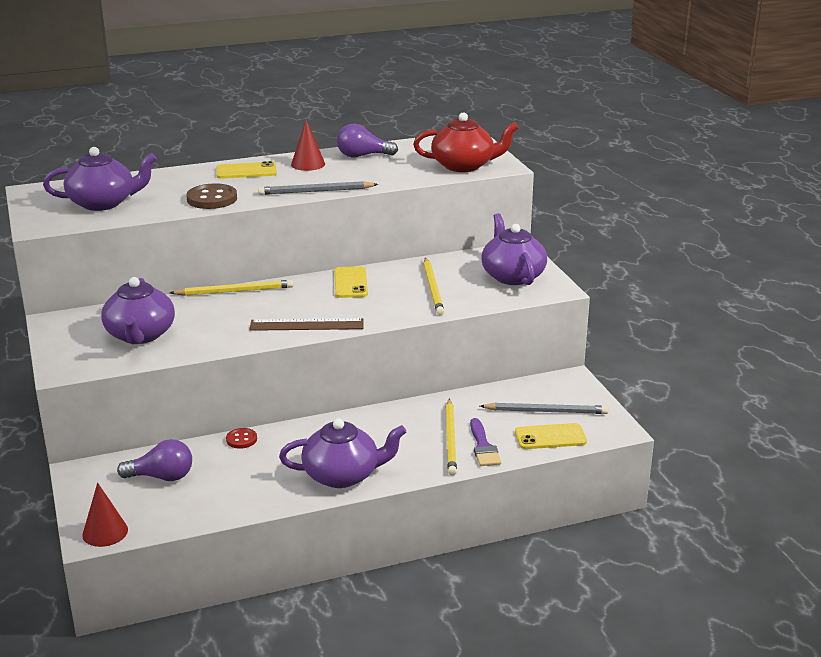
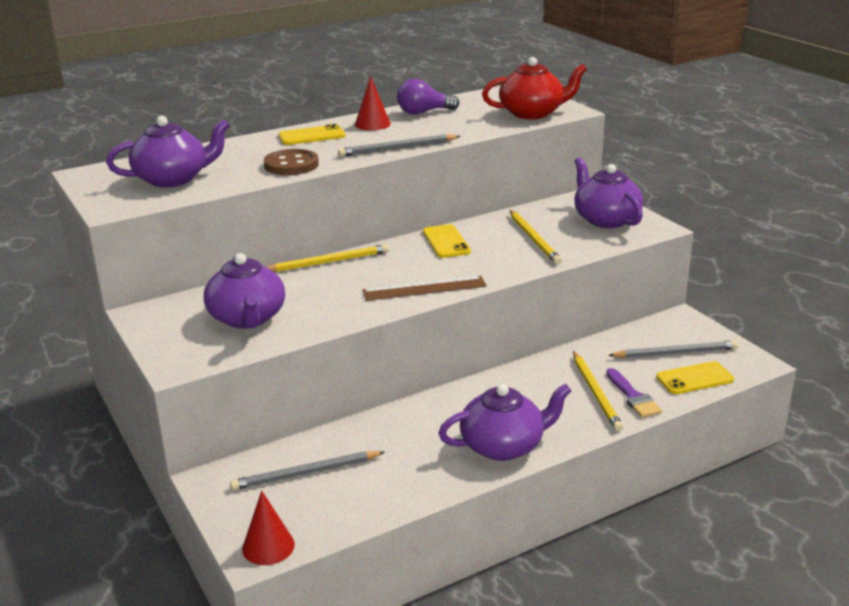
camera: 10 degrees left, 0 degrees up
purple light bulb [117,439,192,481] -> grey pencil [230,451,385,490]
red button [226,428,257,449] -> none

